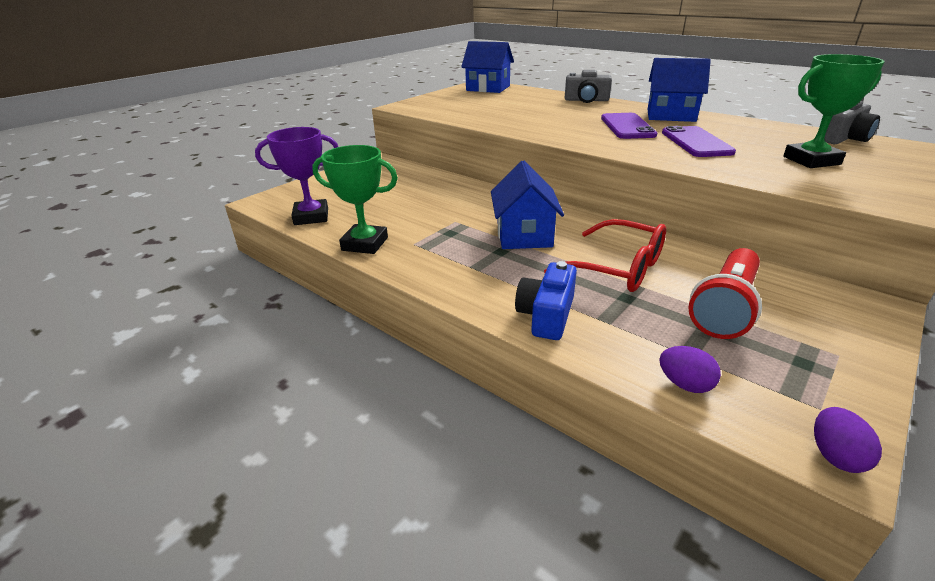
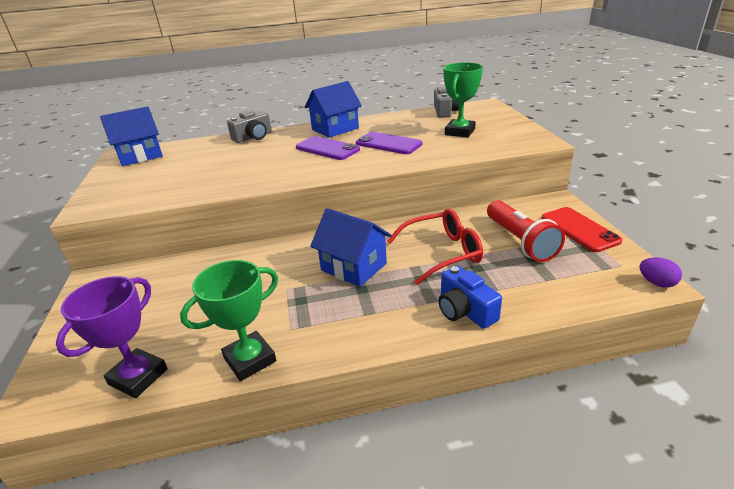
camera: 50 degrees left, 0 degrees up
purple egg [659,346,721,393] -> none
none -> red phone [542,207,623,252]

